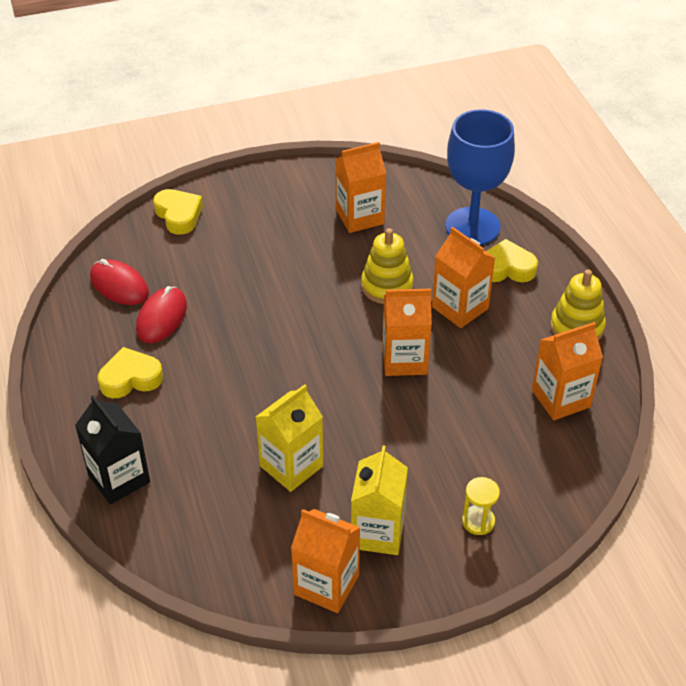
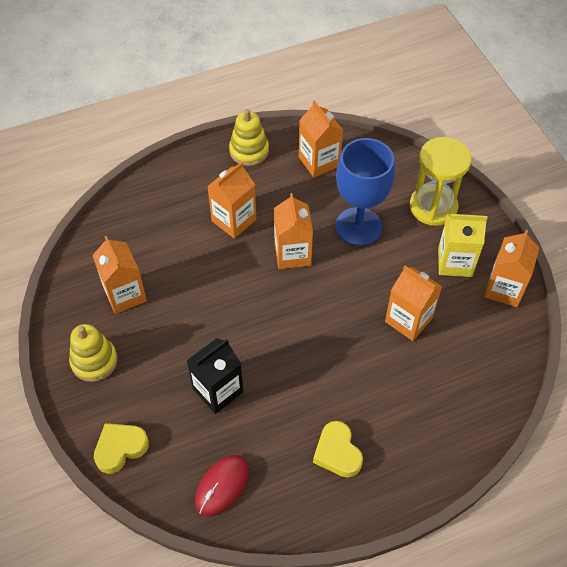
camera: 95 degrees left, 10 degrees up
black carton [75,395,150,504] -> black carton moved to [186,338,243,414]
red mouse [136,286,187,343] -> none
yellow carton [256,384,323,492] -> orange carton [385,266,442,341]
yellow stacking toy [361,228,414,304] -> yellow stacking toy moved to [69,324,118,382]
blue goblet [445,109,515,245] -> blue goblet moved to [336,138,395,246]
yellow hourglass [462,477,500,535] -> yellow hourglass [410,137,472,226], size x2.16
yellow heart [486,239,538,282] -> none

